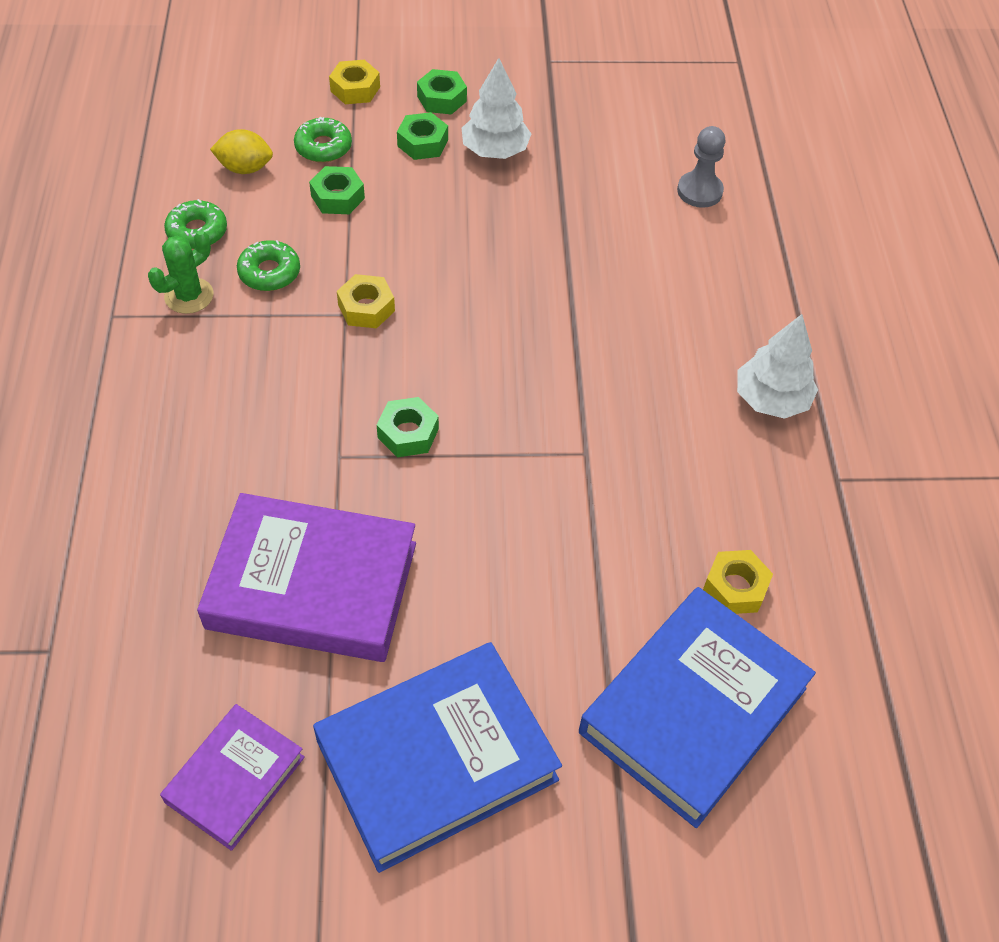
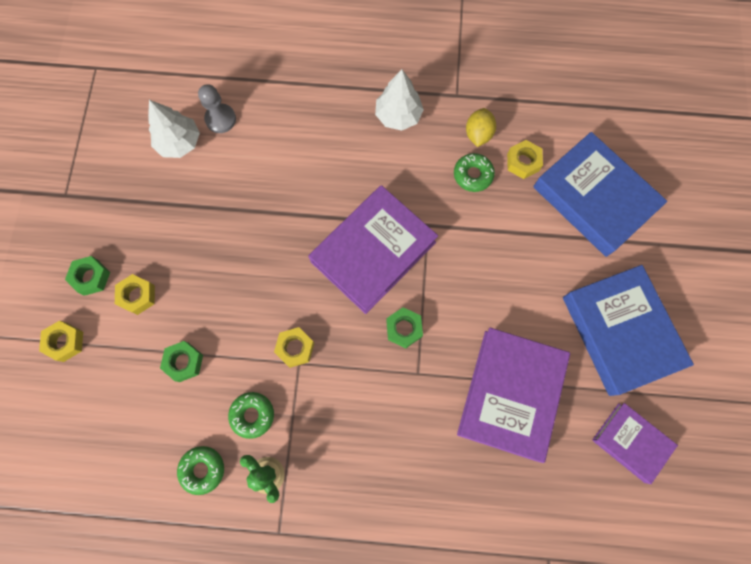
camera: 80 degrees left, 20 degrees up
yellow lemon [210,129,273,174] -> yellow lemon moved to [466,108,496,147]
green donut [294,117,352,163] -> green donut moved to [454,153,495,192]
green nut [397,112,448,160] -> yellow nut [115,274,155,315]
white tree [462,58,531,159] -> white tree moved to [148,100,200,158]
none -> purple book [308,185,438,314]

